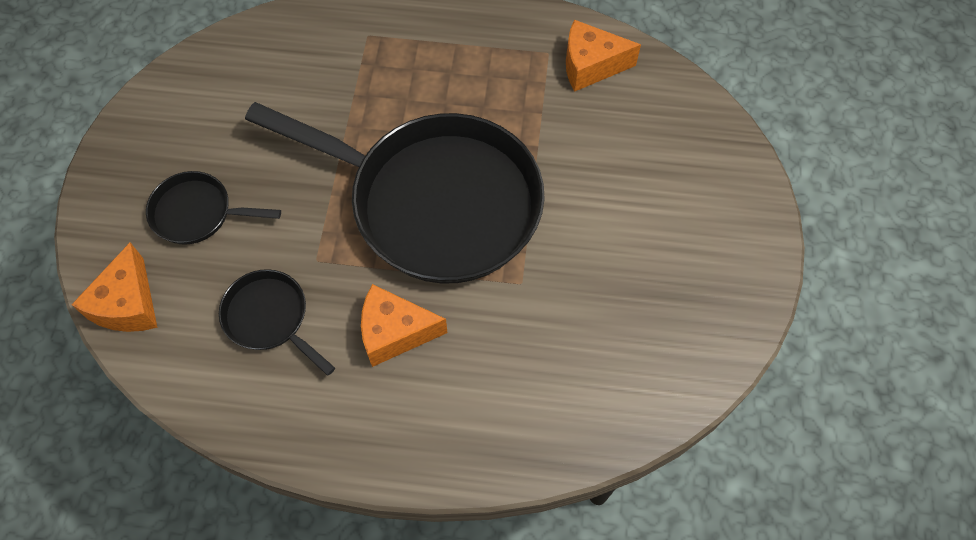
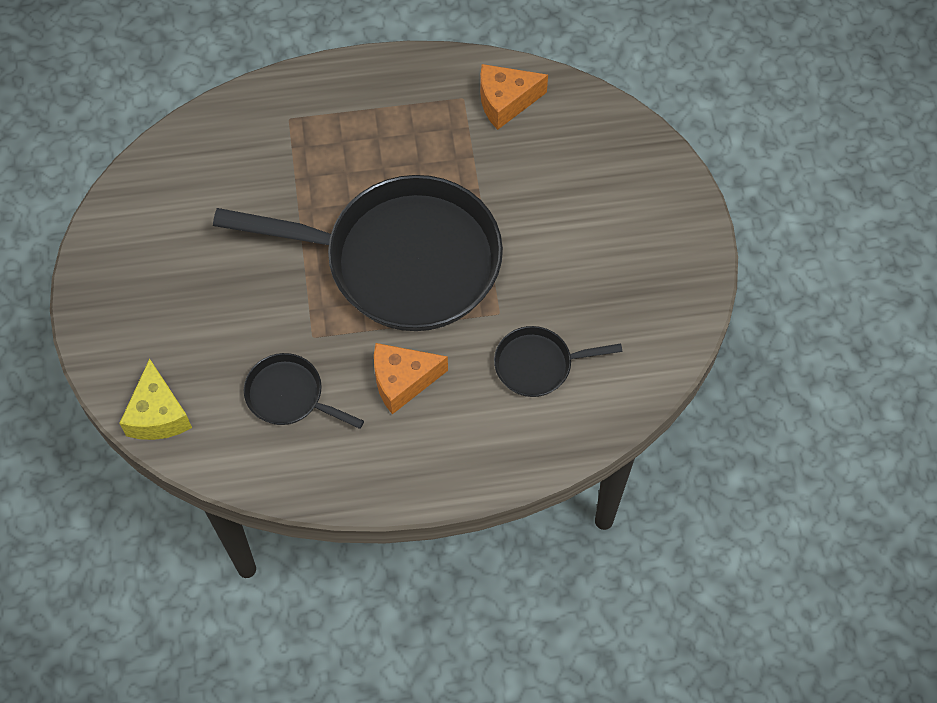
camera: 15 degrees left, 0 degrees up
orange cheese [71,242,157,332] -> yellow cheese [119,359,192,440]
black pan [146,171,281,244] -> black pan moved to [494,326,623,397]

